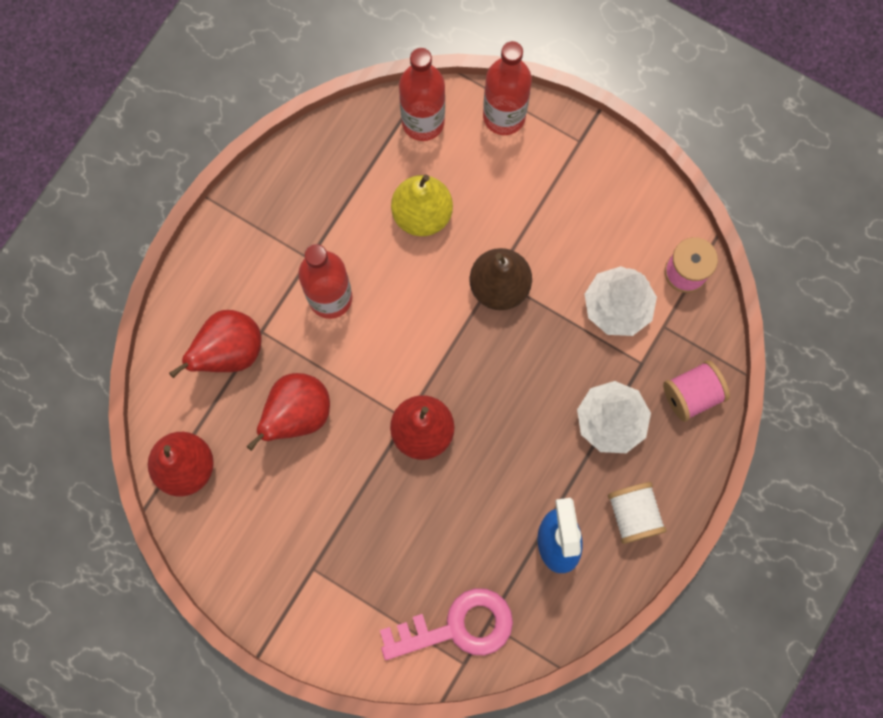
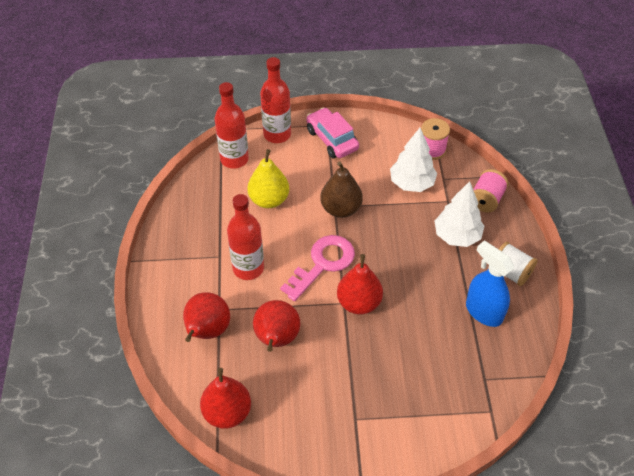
camera: 35 degrees left, 25 degrees down
pink key [380,588,513,660] -> pink key moved to [280,235,355,301]
none -> pink car [306,107,359,159]

